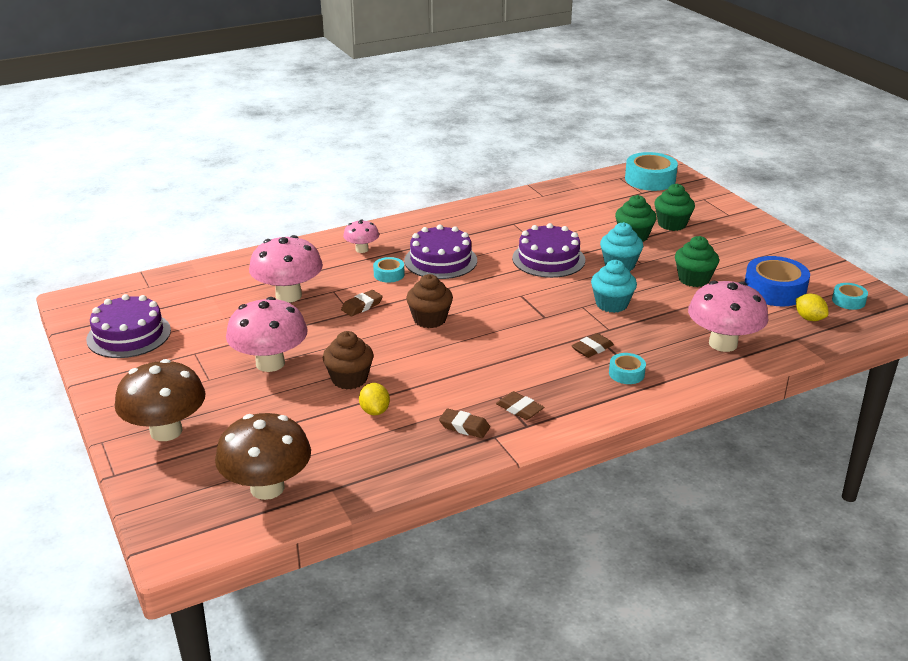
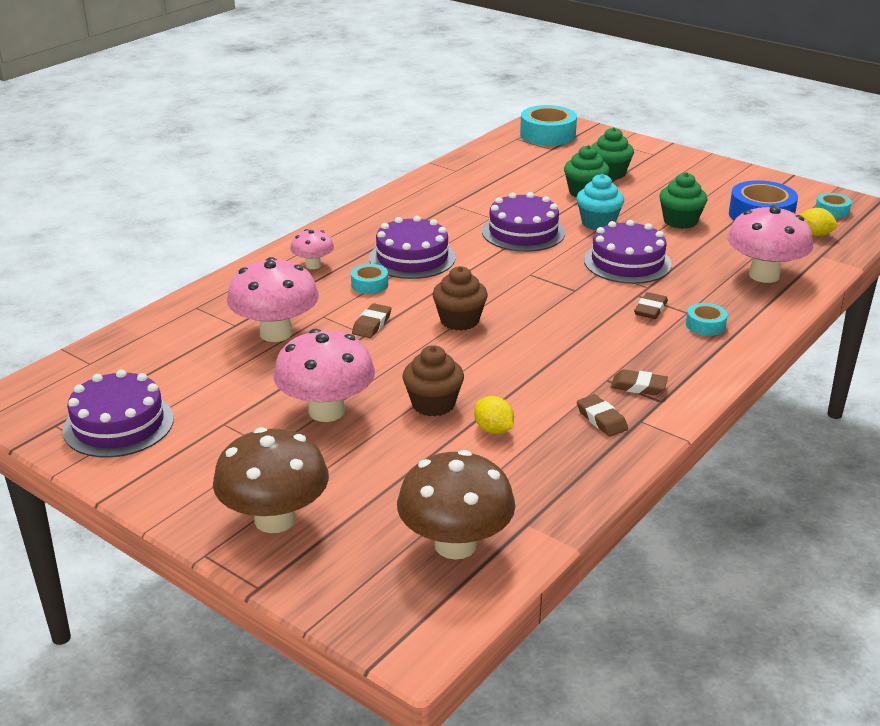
camera: 25 degrees left, 0 degrees up
brown eraser [439,408,490,438] -> brown eraser turned 60 degrees clockwise [577,394,628,437]
turquoise cupcake [591,260,637,313] -> purple cake [584,220,672,284]

